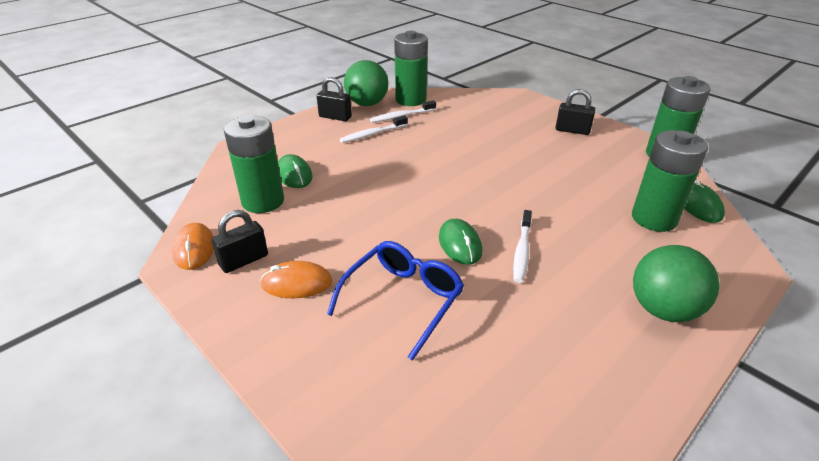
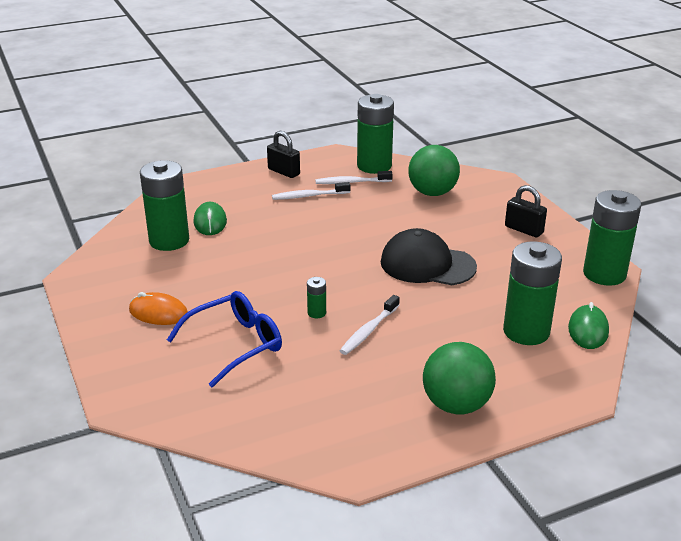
camera: 20 degrees right, 5 degrees down
orange mouse [172,223,214,270] -> none
black padlock [211,210,268,273] -> none
green ball [344,60,388,106] -> green ball moved to [408,145,460,196]
green mouse [439,219,482,265] -> green battery [307,277,326,318]
none -> black cap [381,228,477,285]

